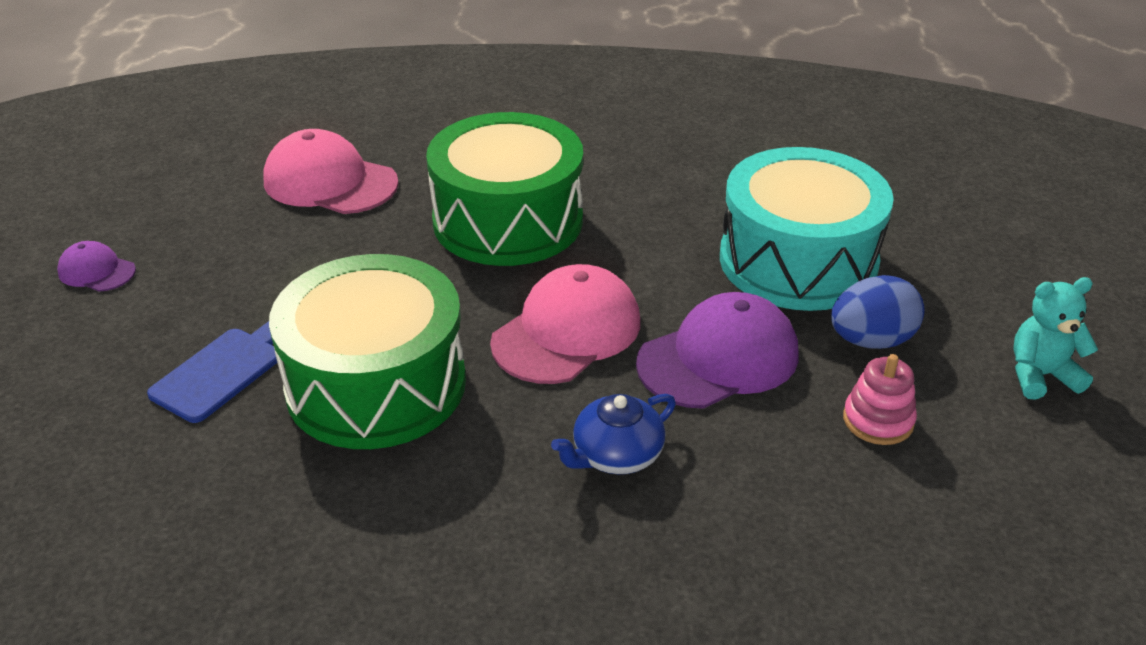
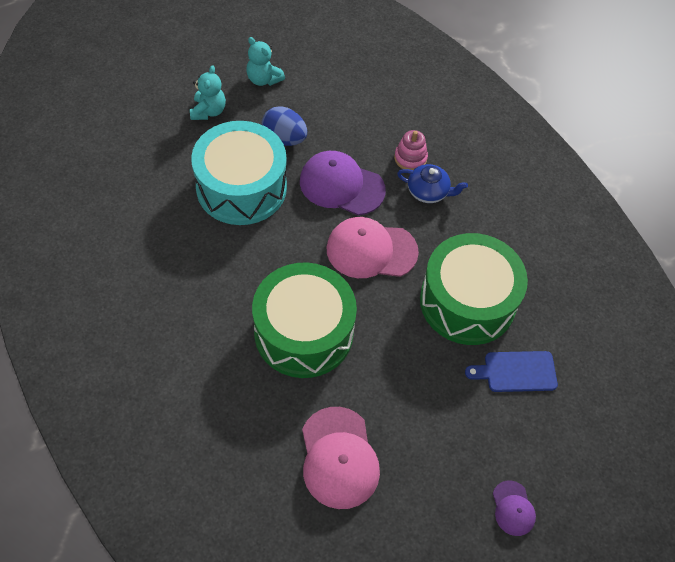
camera: 130 degrees left, 20 degrees up
pink stacking toy [843,354,917,445] -> pink stacking toy moved to [394,130,428,170]
none -> turquoise teddy bear [190,65,226,120]

